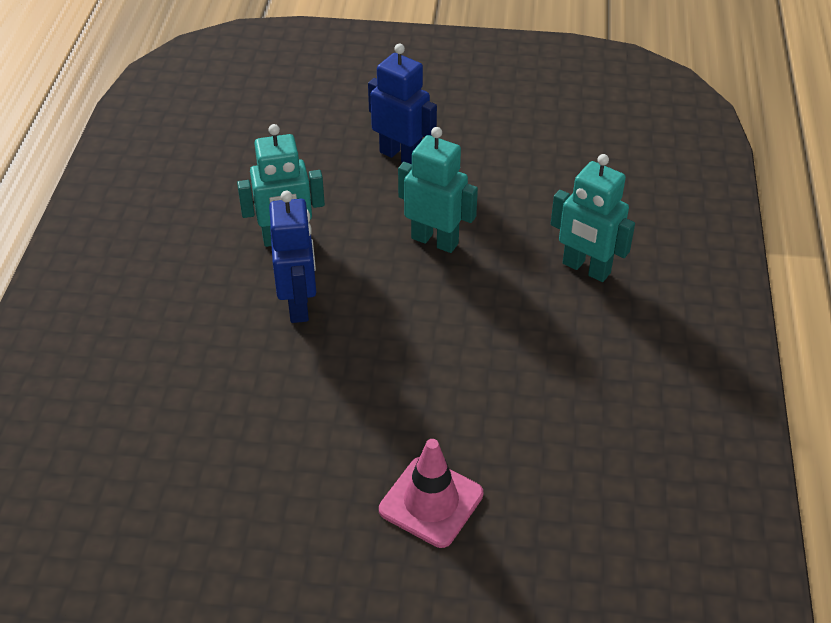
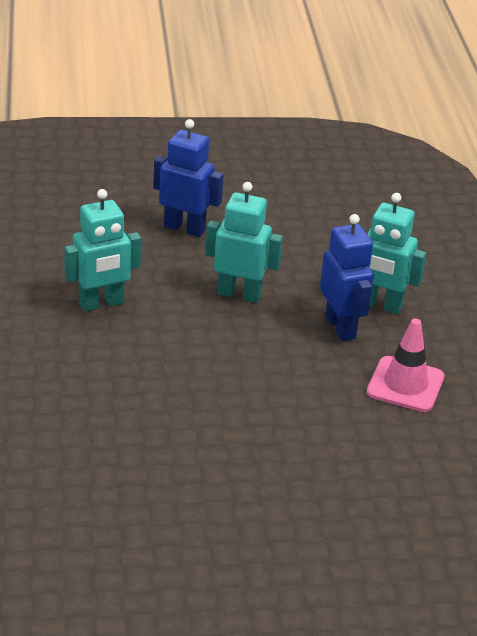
camera: 15 degrees left, 10 degrees down
blue robot [269,191,316,323] -> blue robot moved to [320,214,374,341]
pink traffic cone [379,439,483,548] -> pink traffic cone moved to [367,319,444,412]

